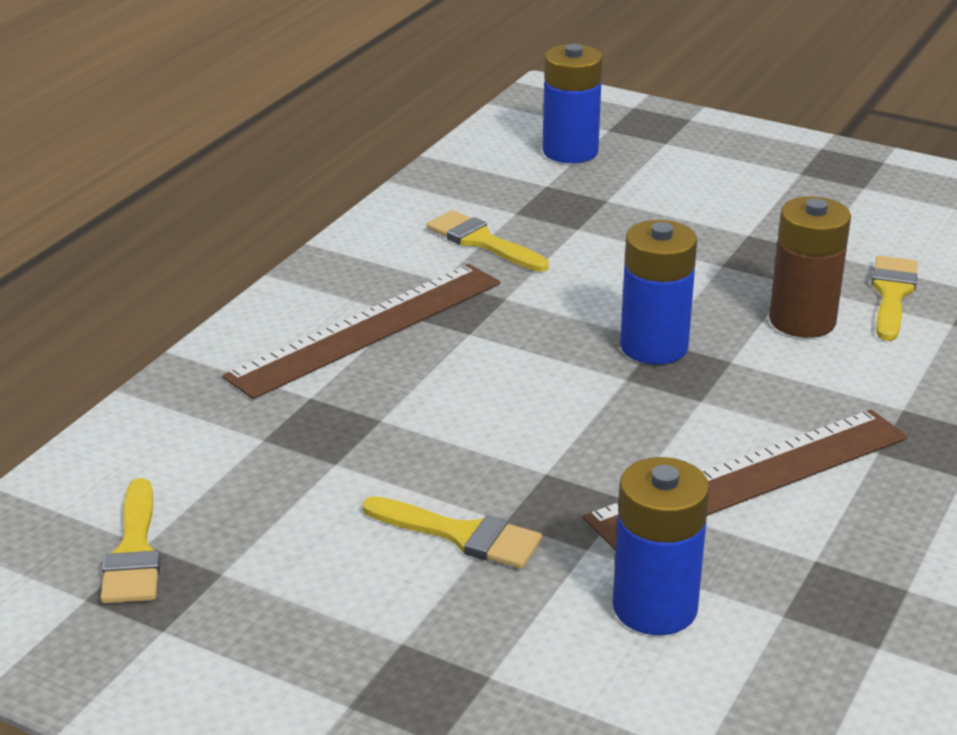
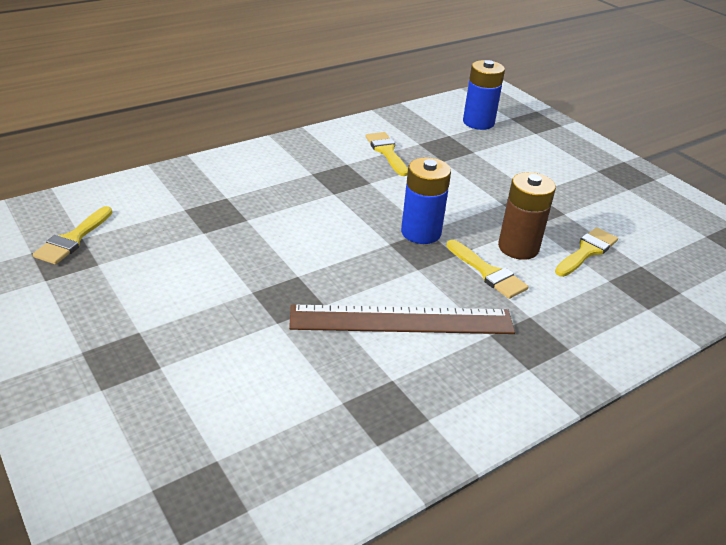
camera: 25 degrees right, 5 degrees up
brown ruler [222,264,501,399] -> none
yellow brush [362,496,542,569] -> yellow brush moved to [446,239,529,299]
blue battery [613,457,710,635] -> none

